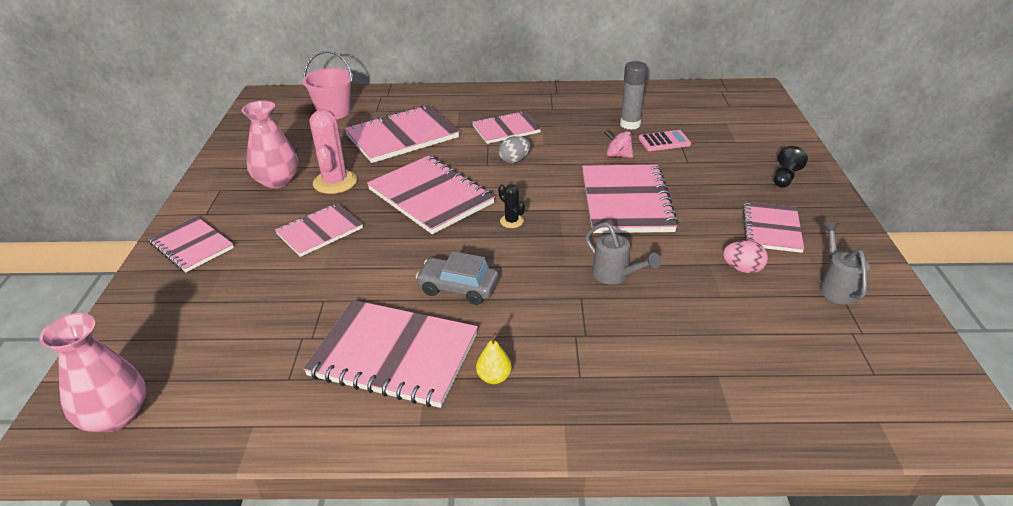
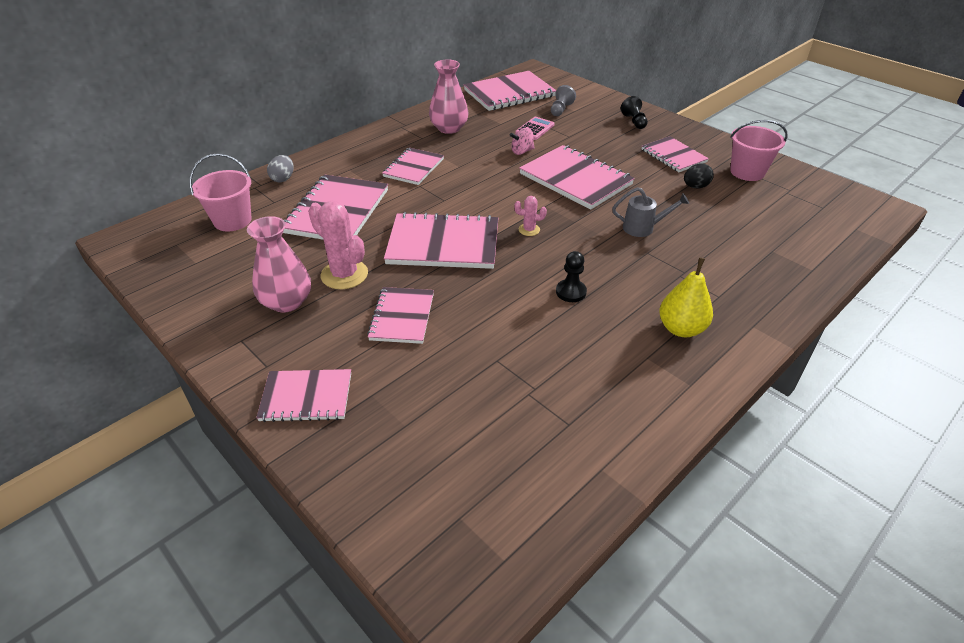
camera: 45 degrees left, 5 degrees up
pink vase [40,313,146,432] -> pink vase moved to [429,59,469,134]
pink notebook [303,300,478,408] -> pink notebook moved to [464,71,557,111]
grey car [416,251,499,305] -> black pawn [556,251,587,302]
yellow pear [476,333,512,384] -> yellow pear [659,257,713,337], size x1.72
grey egg [498,136,531,163] -> grey egg moved to [267,155,294,182]
black cactus [498,184,525,228] -> pink cactus [515,196,547,236]
grey glue stick [620,61,648,130] -> none
pink egg [723,241,768,273] -> black egg [684,163,714,188]
grey watering can [820,223,870,305] -> pink bucket [730,120,788,181]
none -> grey pawn [551,85,576,116]

